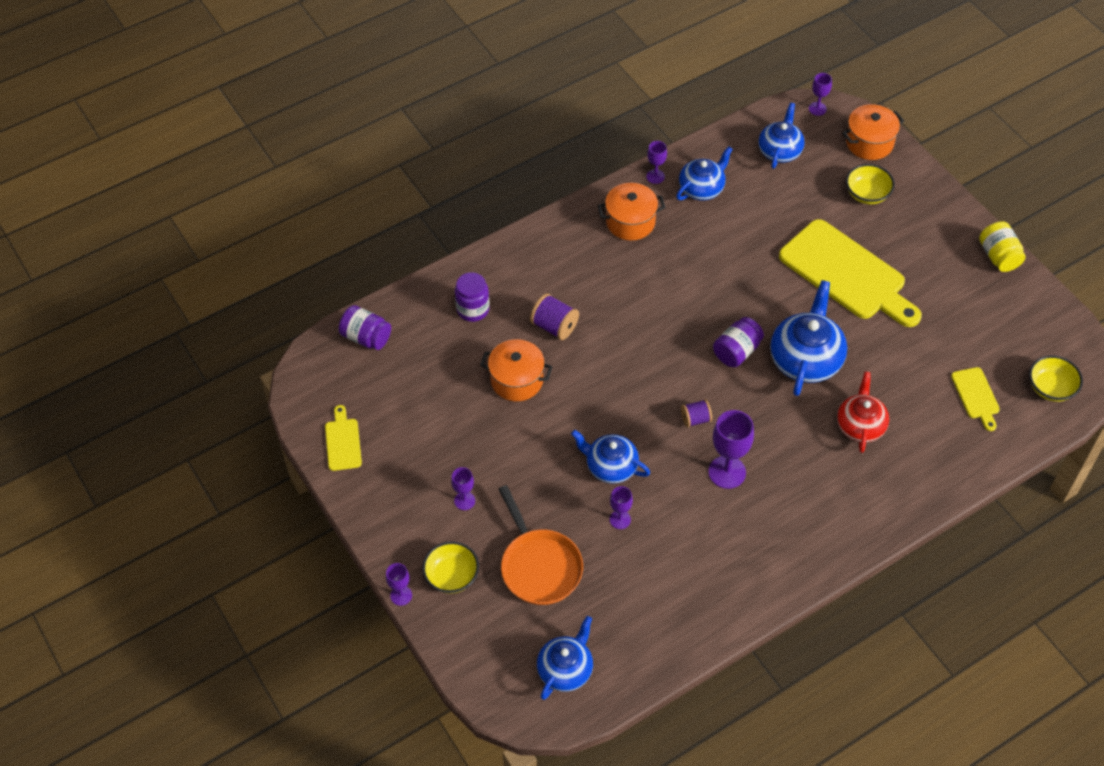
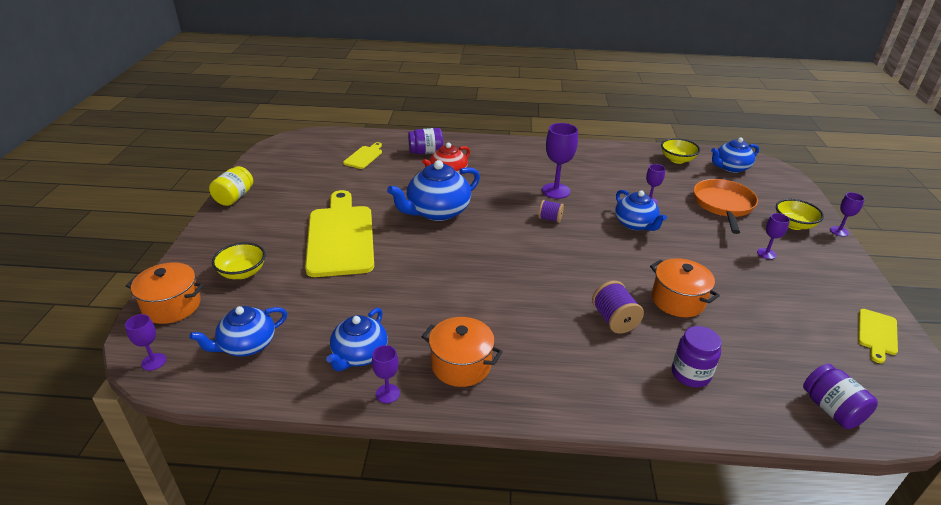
camera: 145 degrees left, 20 degrees down
blue teapot [676,146,733,201] -> blue teapot turned 60 degrees counterclockwise [326,308,388,371]
purple jar [713,317,764,367] -> purple jar moved to [408,128,443,154]
yellow bowl [1029,355,1083,402] -> yellow bowl moved to [661,138,700,164]

